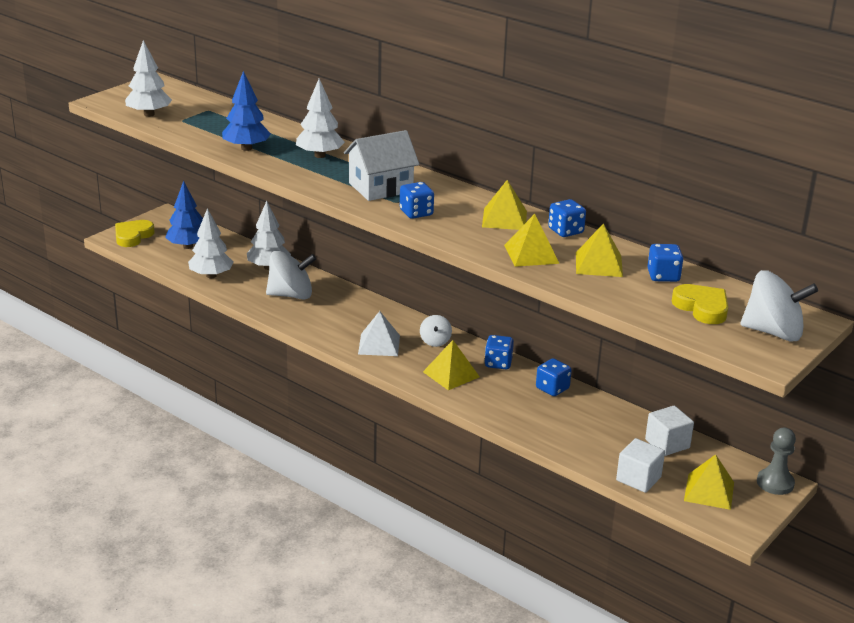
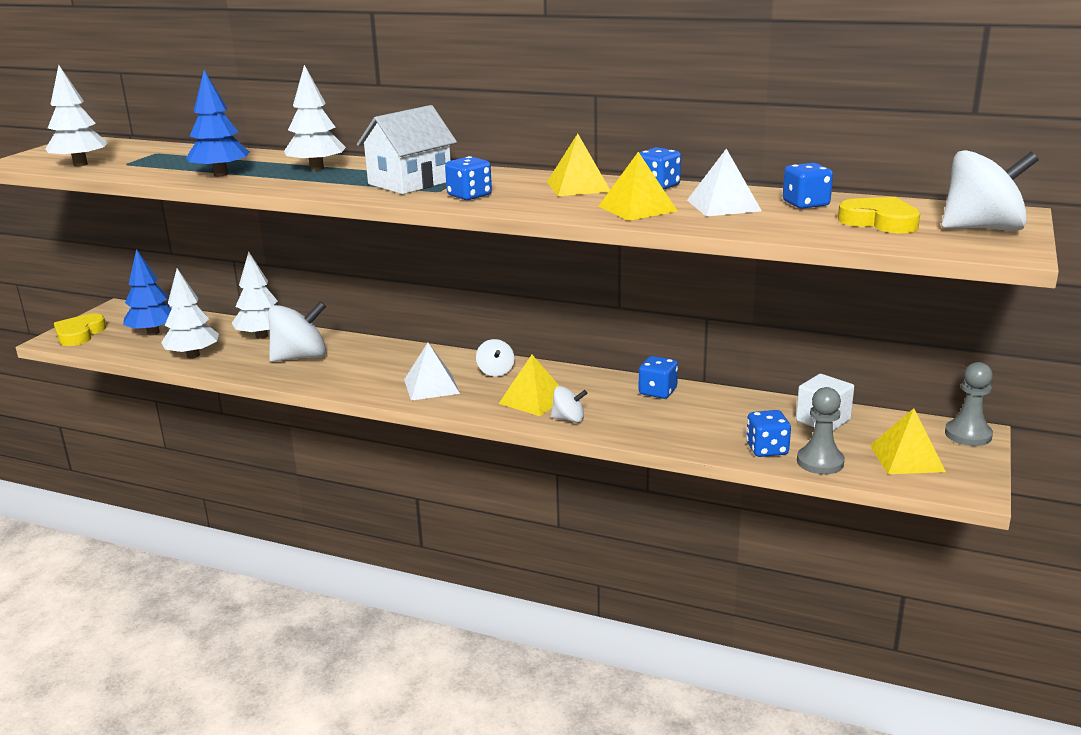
camera: 15 degrees left, 5 degrees down
blue dice [485,335,514,369] -> blue dice moved to [746,410,791,457]
yellow pyramid [576,223,623,277] -> white pyramid [687,149,762,217]
white cube [616,438,665,493] -> grey pawn [797,387,845,474]
none -> white spinning top [551,386,587,423]

